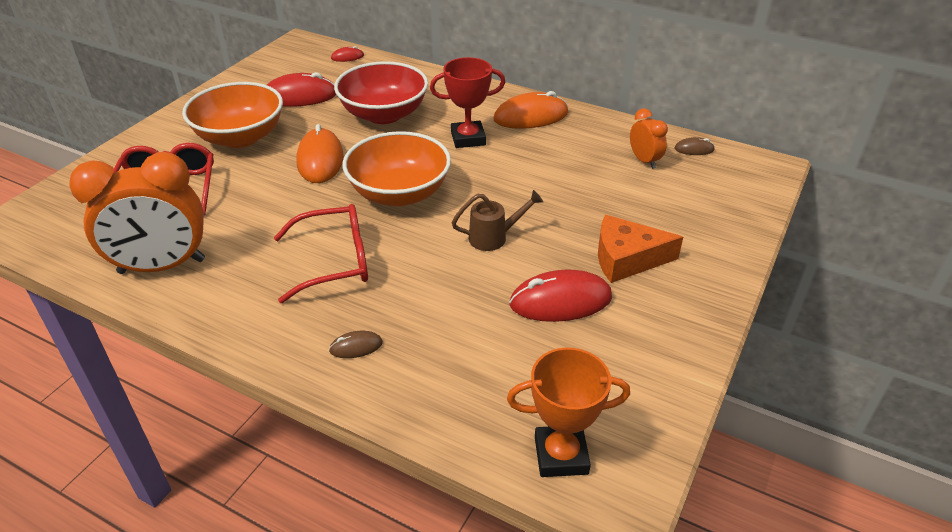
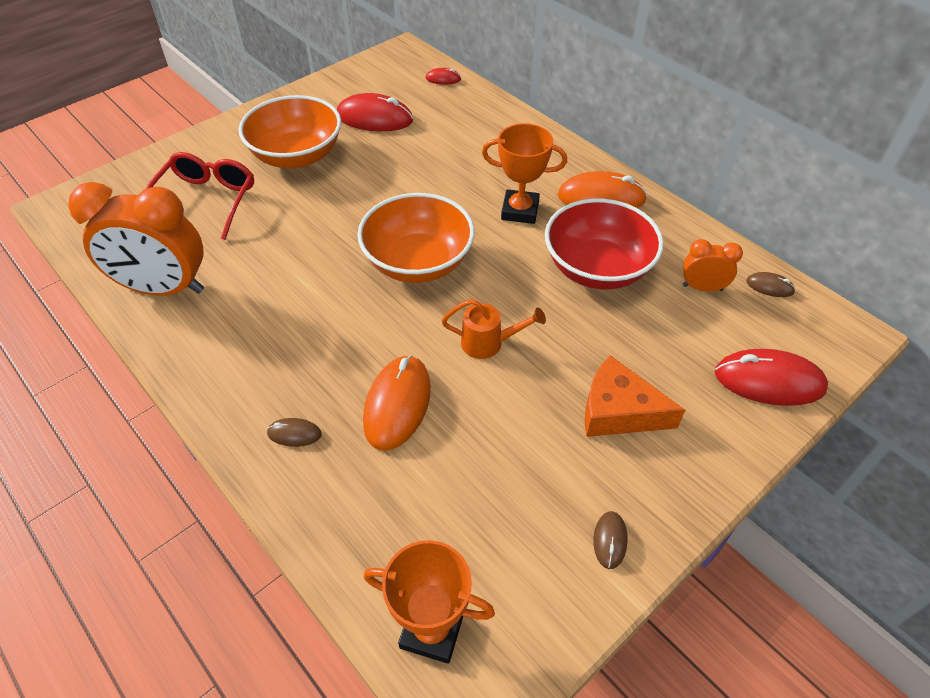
camera: 20 degrees right, 10 degrees up
red glasses [274,204,368,303] -> none
orange mouse [296,124,344,183] -> orange mouse moved to [363,355,431,450]
red bowl [334,61,428,124] -> red bowl moved to [545,198,664,290]
red trophy [430,57,505,148] -> orange trophy [482,123,567,224]
brown watering can [452,190,543,251] -> orange watering can [442,299,546,359]
red mouse [509,270,612,322] -> red mouse moved to [715,349,828,406]
orange clock [630,108,668,169] -> orange clock turned 75 degrees counterclockwise [683,239,743,291]
none -> brown mouse [593,511,628,569]

